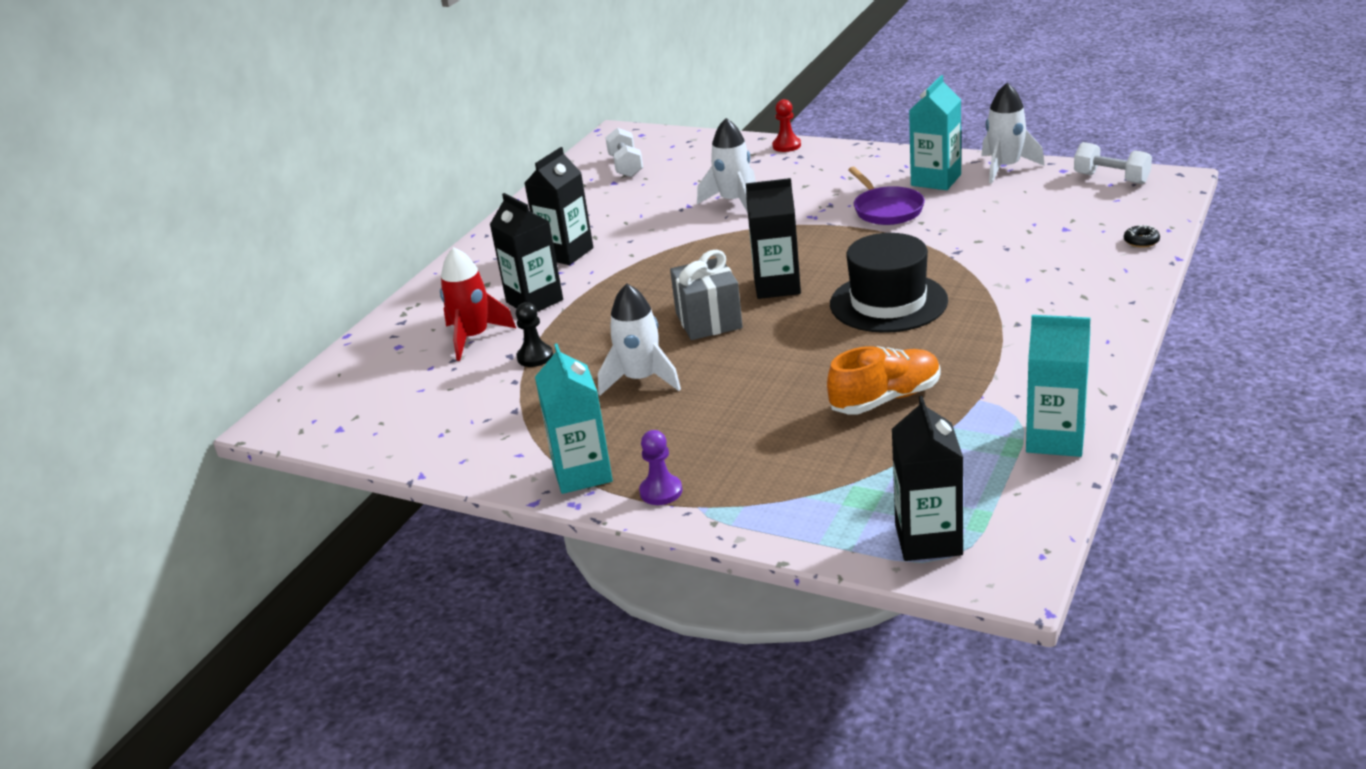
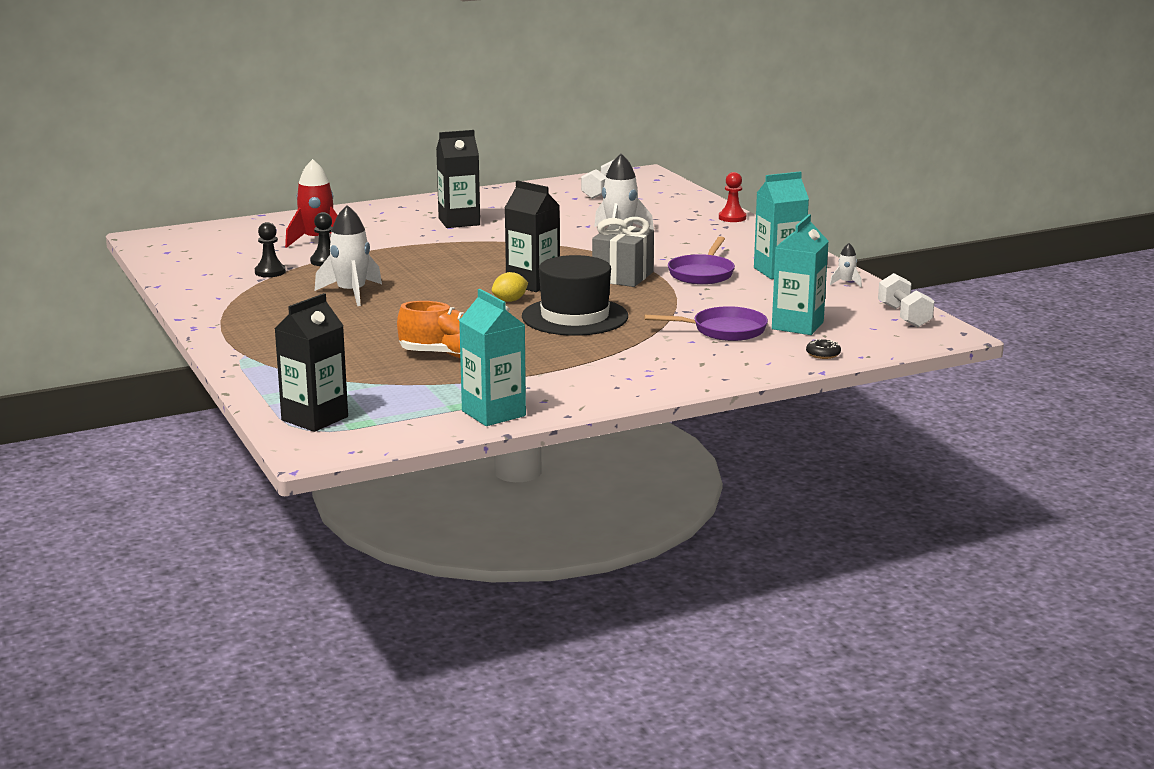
camera: 35 degrees right, 10 degrees down
black carton [490,193,563,312] -> none
turquoise carton [535,344,613,494] -> turquoise carton moved to [772,214,828,335]
purple pawn [639,430,682,505] -> none
grey gift [670,250,743,340] -> grey gift moved to [592,217,654,287]
white rocket [981,83,1045,184] -> white rocket [830,243,862,287], size x0.47
none -> black pawn [255,222,286,277]
none -> yellow lemon [492,272,528,302]
none -> purple pan [644,306,768,341]

